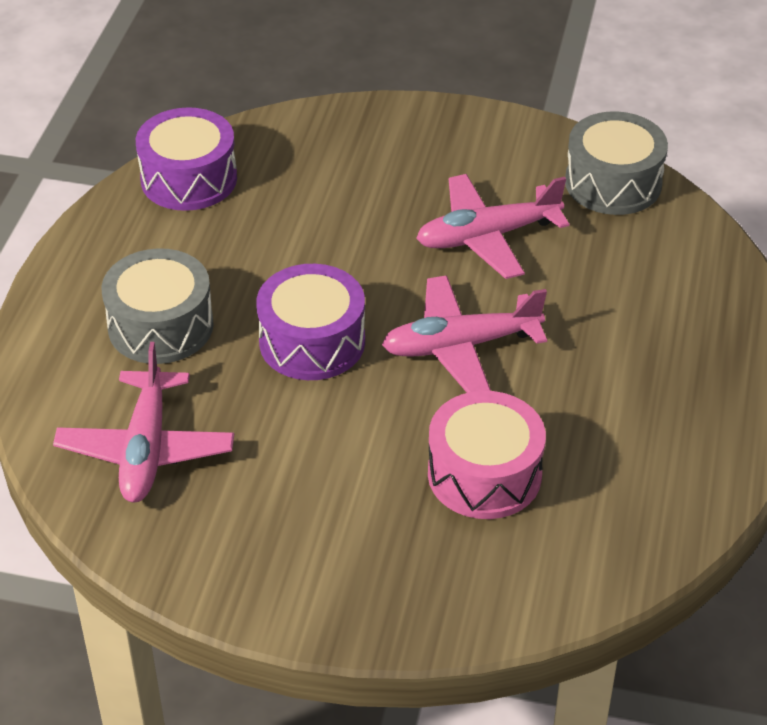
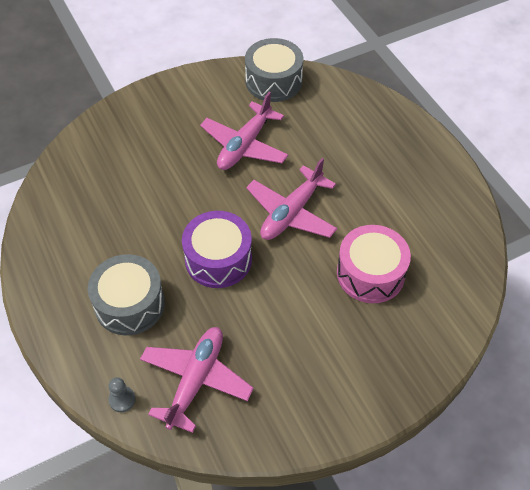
camera: 40 degrees left, 10 degrees up
pink plane [53,342,234,503] -> pink plane turned 120 degrees counterclockwise [140,327,254,433]
purple drum [136,107,237,211] -> none
none -> grey pawn [108,377,136,412]

